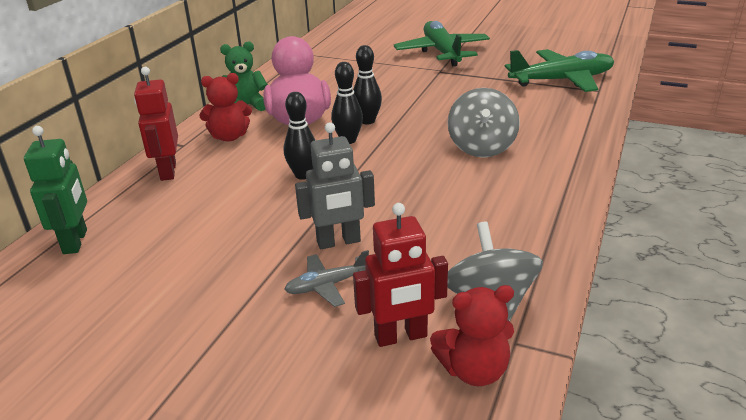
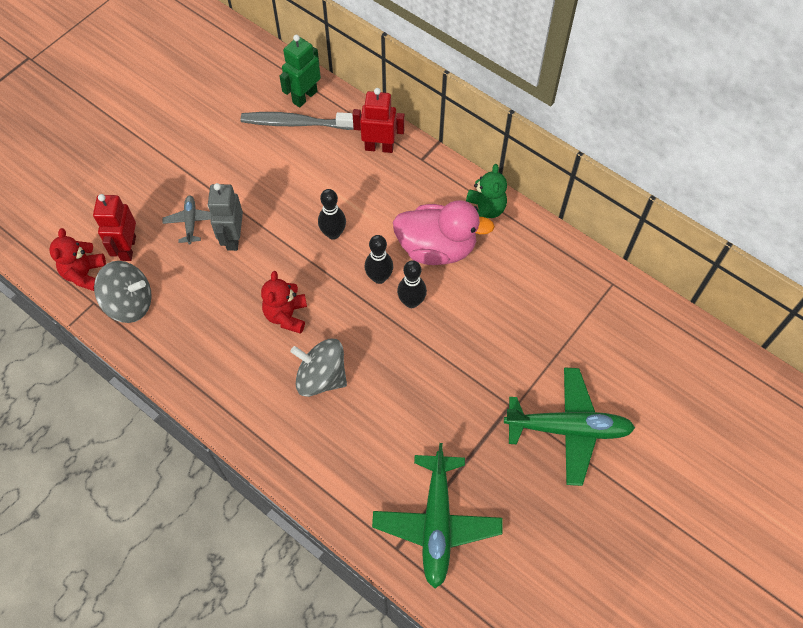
camera: 105 degrees right, 30 degrees up
green robot [24,126,87,254] -> green robot turned 120 degrees clockwise [279,35,321,107]
red teddy bear [199,73,252,142] -> red teddy bear moved to [261,271,307,334]
none -> grey toothbrush [241,112,354,130]

